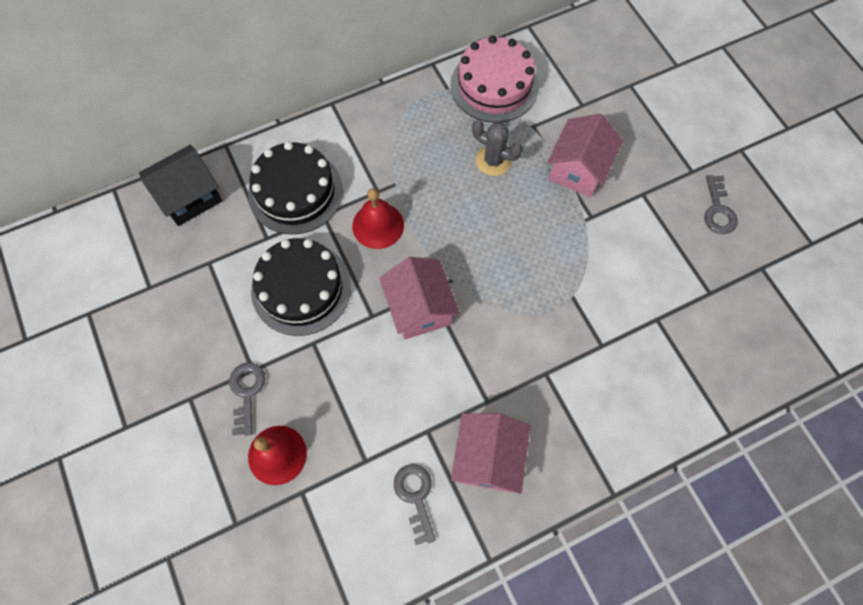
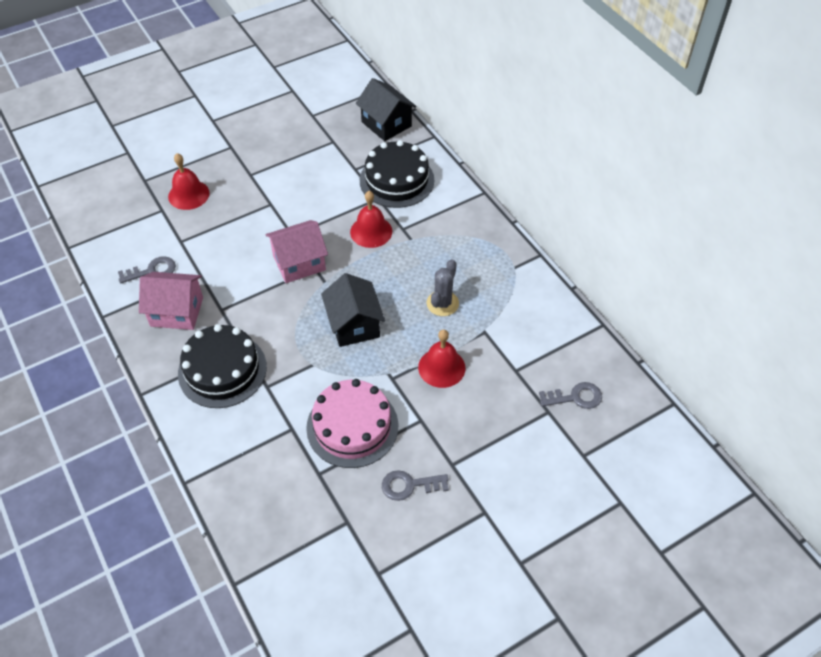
camera: 85 degrees right, 15 degrees down
grey key [229,363,265,436] -> grey key moved to [539,382,602,409]
black cake [251,238,351,336] -> black cake moved to [178,324,267,408]
pink cake [451,36,539,123] -> pink cake moved to [306,379,398,468]
pink house [547,114,623,197] -> red bell [418,329,465,388]
none -> black house [321,273,385,347]

